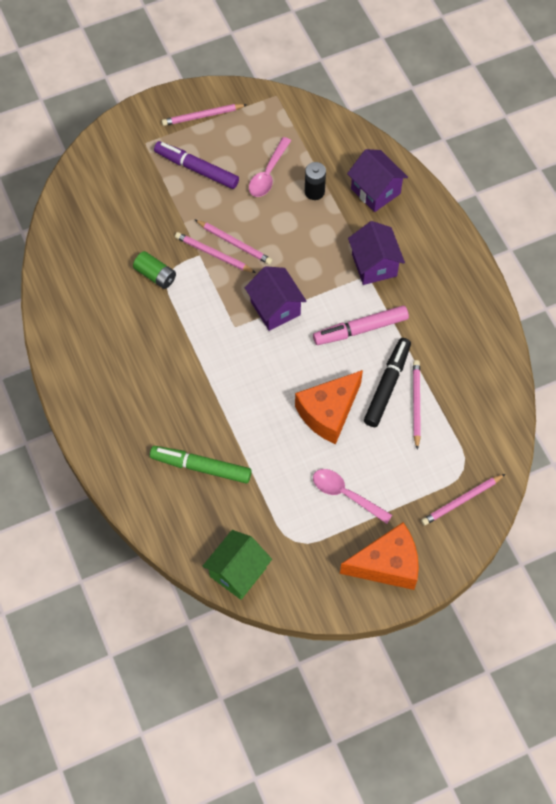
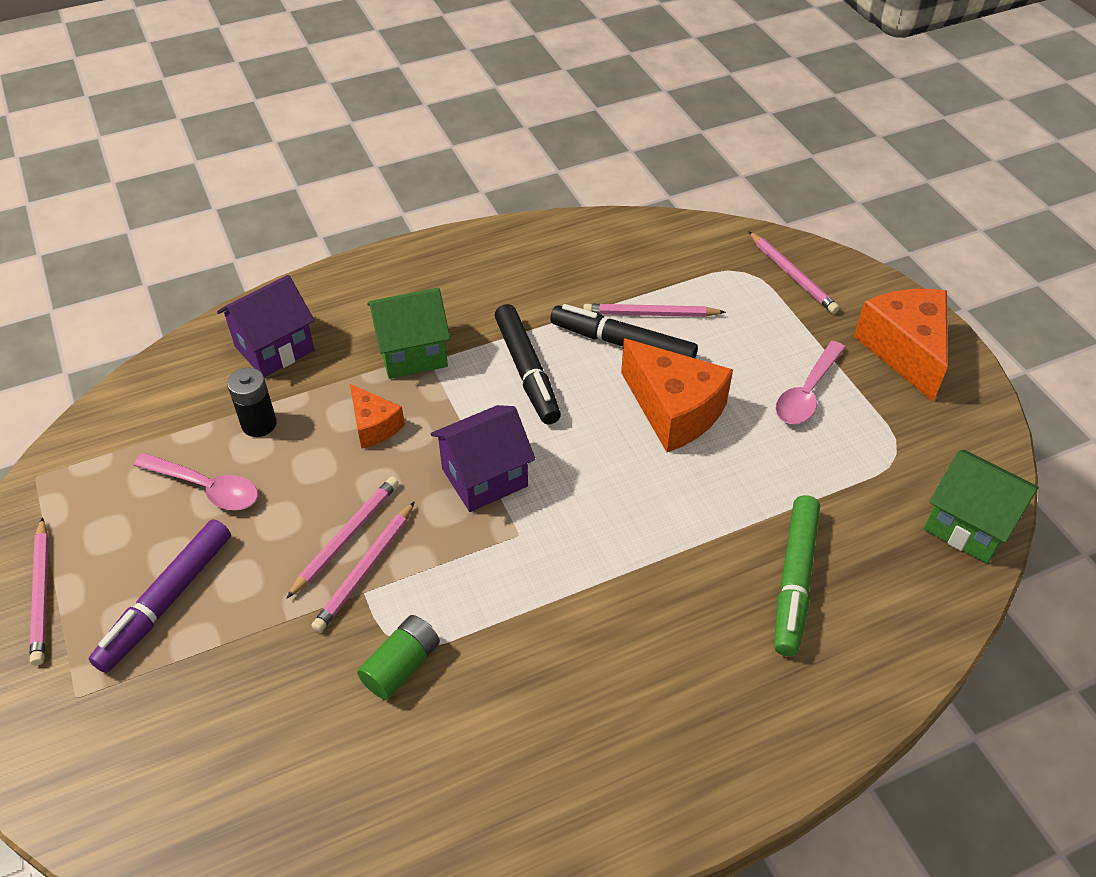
camera: 90 degrees left, 15 degrees down
pink marker [313,306,409,345] -> black marker [495,304,561,424]
purple house [348,221,405,285] -> green house [367,288,450,379]
none -> orange cheese [350,384,405,449]

